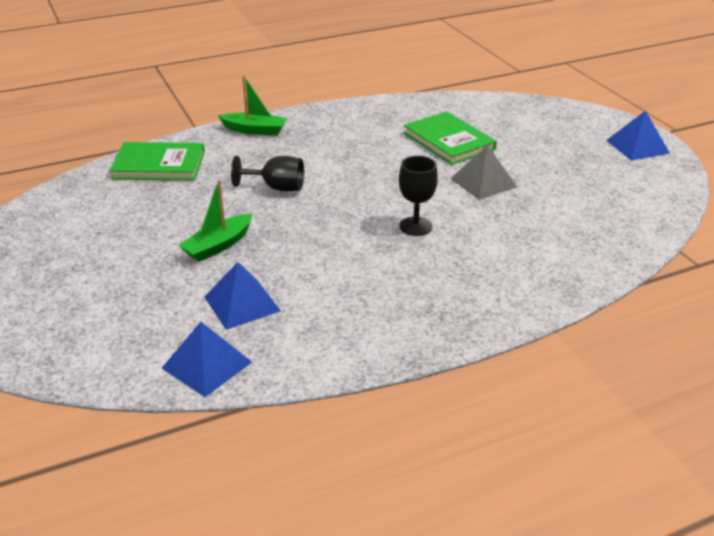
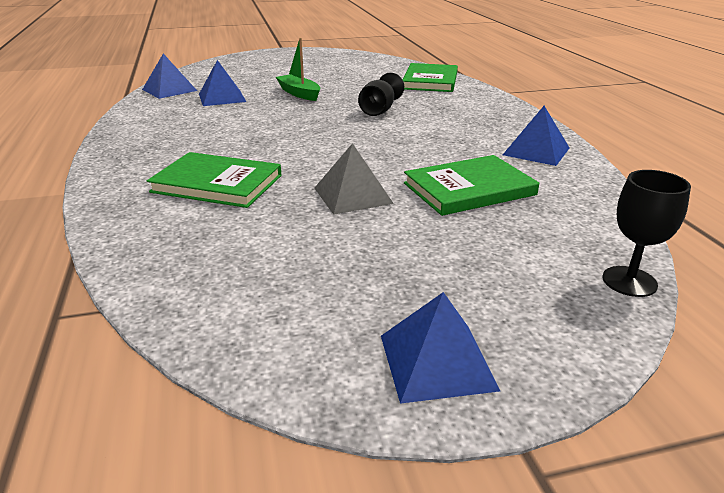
camera: 100 degrees right, 5 degrees down
green boat [218,75,287,135] -> none
black goblet [399,156,438,236] -> black goblet moved to [602,170,691,297]
none -> green book [147,152,281,208]
none -> blue pyramid [503,106,569,166]

